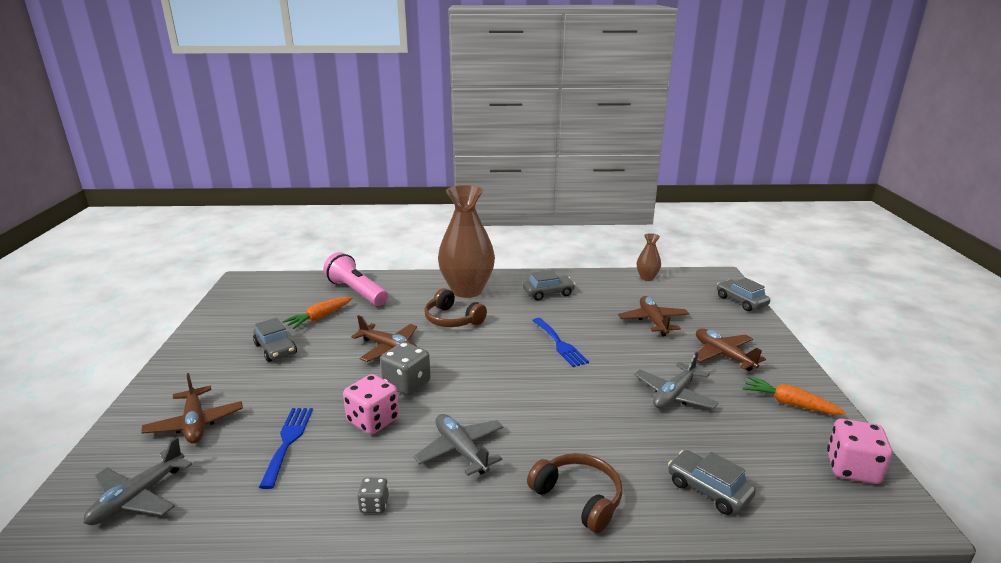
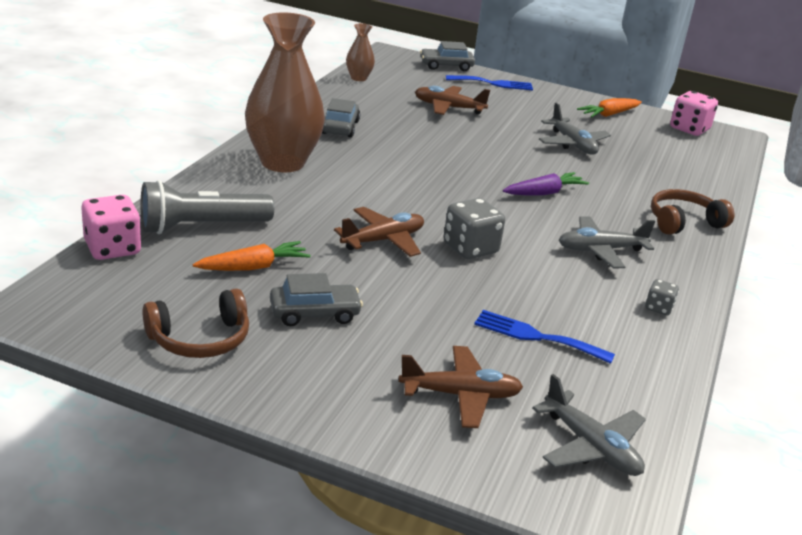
camera: 70 degrees left, 5 degrees up
orange carrot [282,297,352,329] -> orange carrot turned 90 degrees counterclockwise [192,241,311,271]
pink flashlight [323,252,388,306] -> grey flashlight [141,180,274,234]
pink dice [343,374,399,435] -> pink dice moved to [81,195,141,260]
brown headphones [424,288,487,327] -> brown headphones moved to [143,288,249,358]
blue fork [532,318,589,367] -> blue fork moved to [446,75,533,90]
grey car [668,450,756,515] -> none
brown plane [696,328,766,371] -> none
none -> purple carrot [503,172,589,196]

